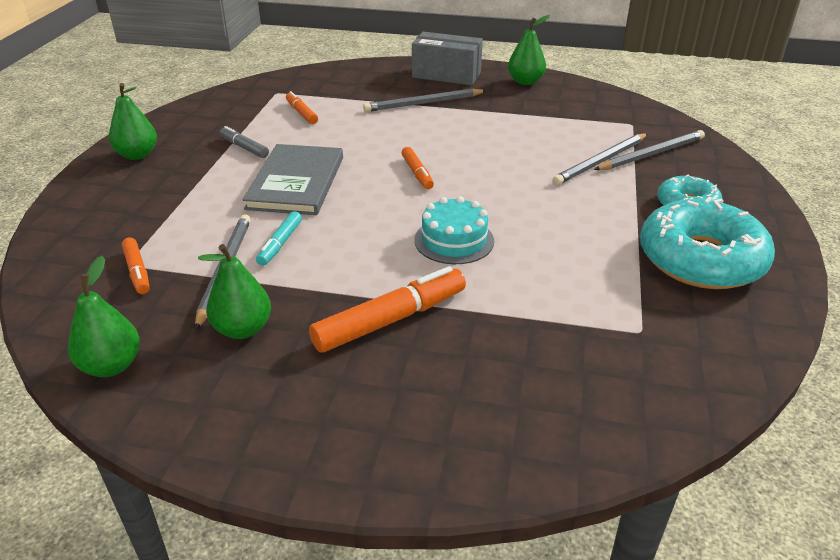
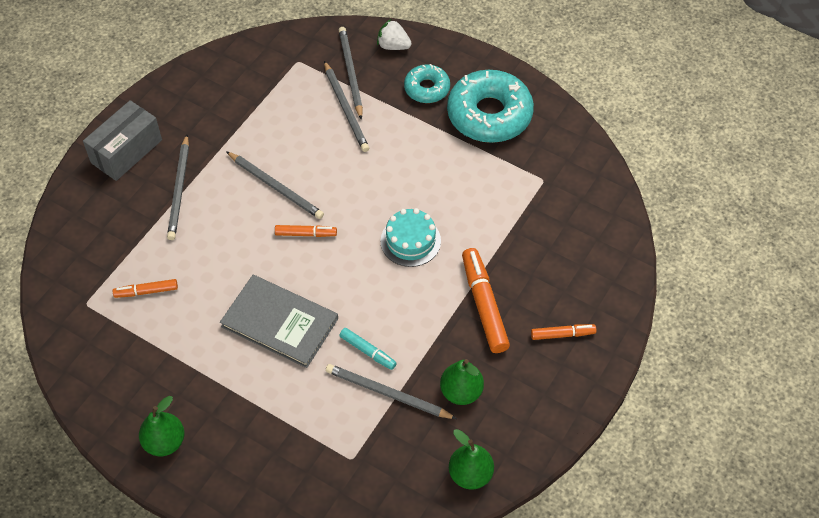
camera: 70 degrees left, 20 degrees up
orange marker [122,237,150,294] -> orange marker moved to [531,324,596,340]
grey marker [220,126,269,158] -> none
green pear [508,15,550,85] -> none
none -> grey pencil [226,151,324,219]
none -> white strawberry [377,19,412,50]

